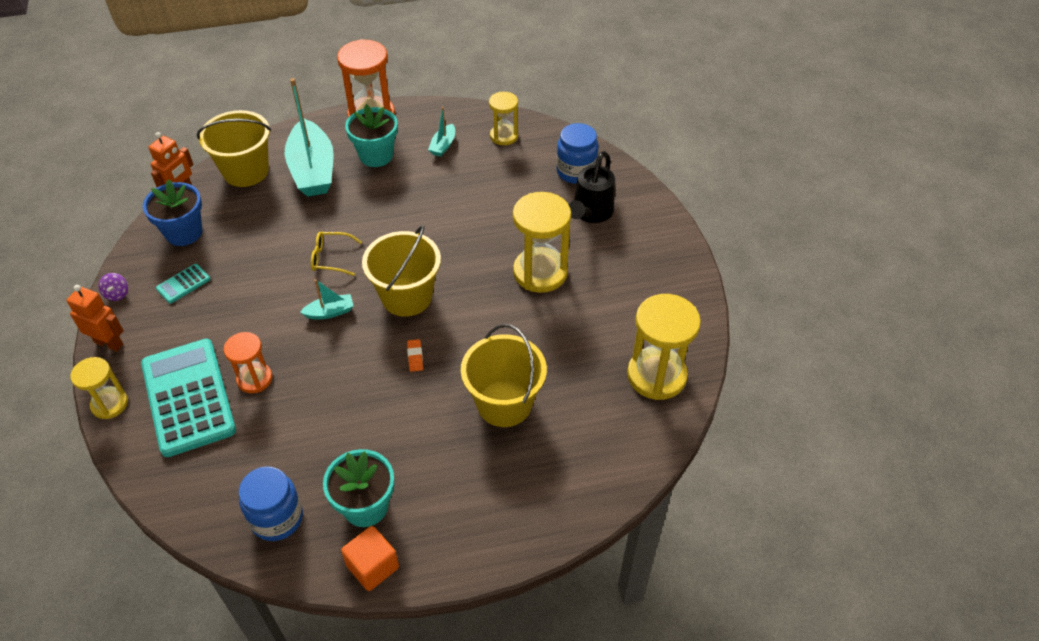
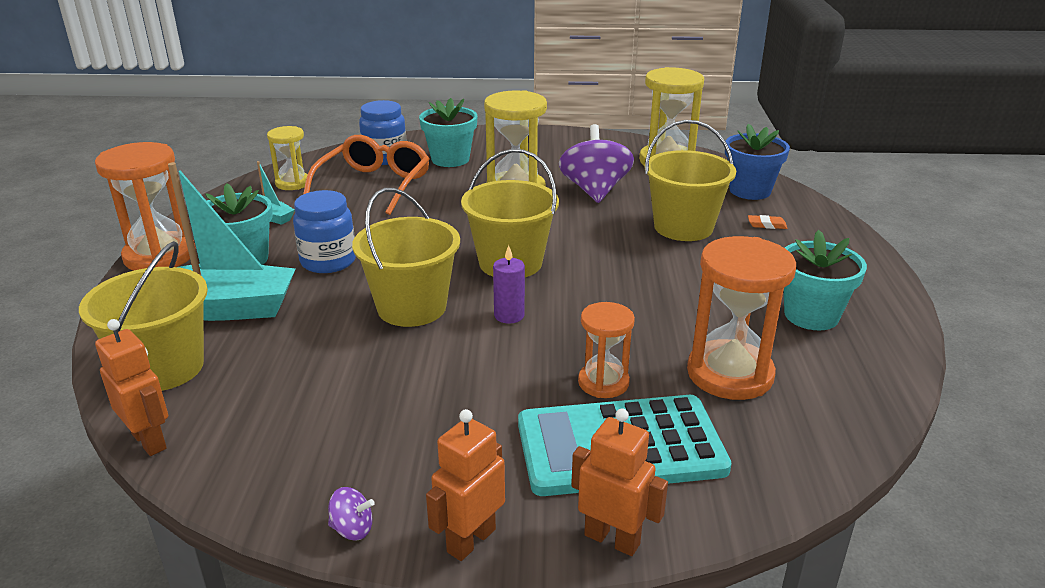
camera: 75 degrees left, 20 degrees down
yellow hourglass [70,357,128,419] -> orange robot [571,408,668,556]
blue flower pot [143,179,203,246] -> blue flower pot moved to [725,123,790,200]
turquoise calculator [156,264,210,304] -> none
blue jar [239,466,303,541] -> blue jar moved to [293,190,356,273]
turquoise boat [300,279,353,319] -> purple candle [493,245,525,324]
yellow glasses [311,232,362,276] -> yellow bucket [352,188,460,327]
orange cube [341,526,399,591] -> none
orange eraser [407,339,423,372] -> orange eraser moved to [748,215,787,229]
black watering can [569,151,615,223] -> turquoise flower pot [419,98,477,167]
none -> orange glasses [303,135,429,215]
none -> purple spinning top [559,124,634,203]
none -> orange hourglass [687,236,796,400]

